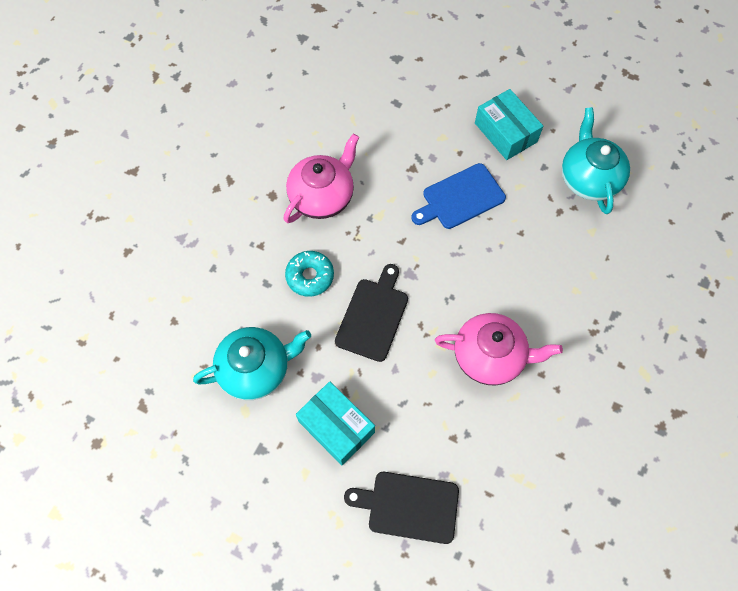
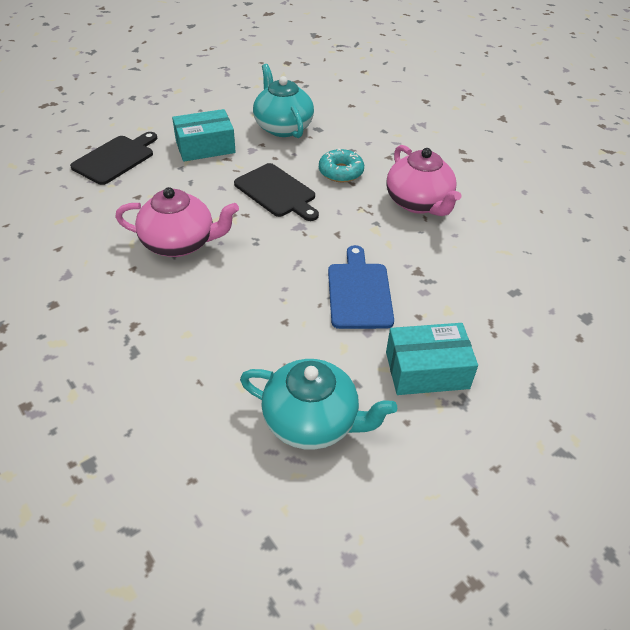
camera: 115 degrees right, 20 degrees down
turquoise teapot [193,327,311,400] -> turquoise teapot turned 150 degrees clockwise [253,64,314,138]
pink teapot [435,313,563,385] -> pink teapot turned 120 degrees counterclockwise [115,187,239,257]

